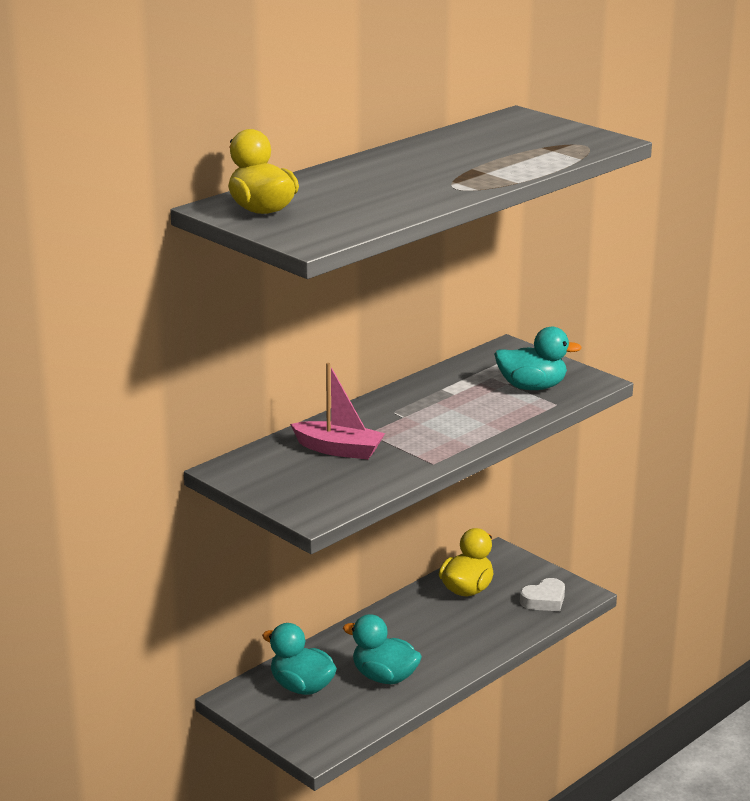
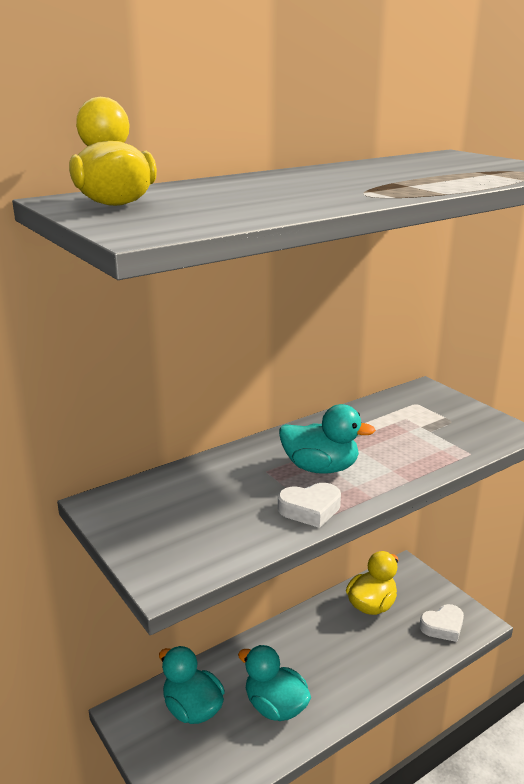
camera: 10 degrees right, 0 degrees up
pink boat [290,363,385,460] -> none
turquoise duck [494,327,582,390] -> turquoise duck moved to [279,404,376,474]
none -> white heart [278,483,341,528]

